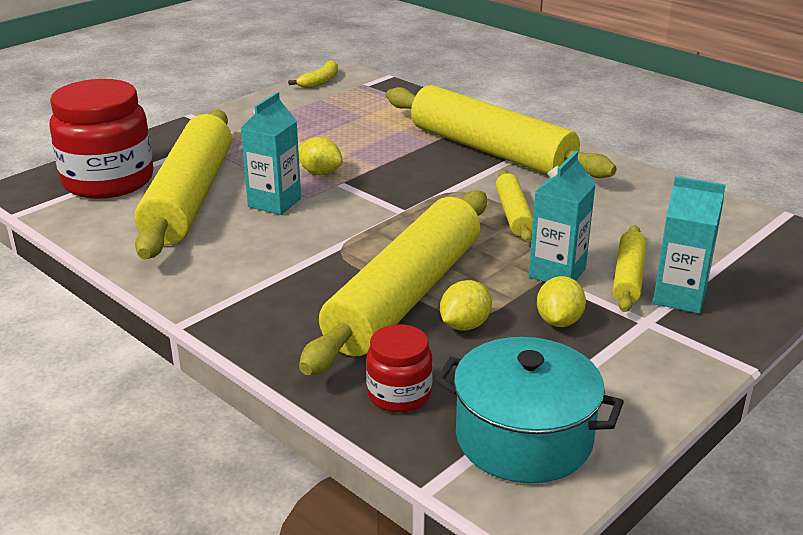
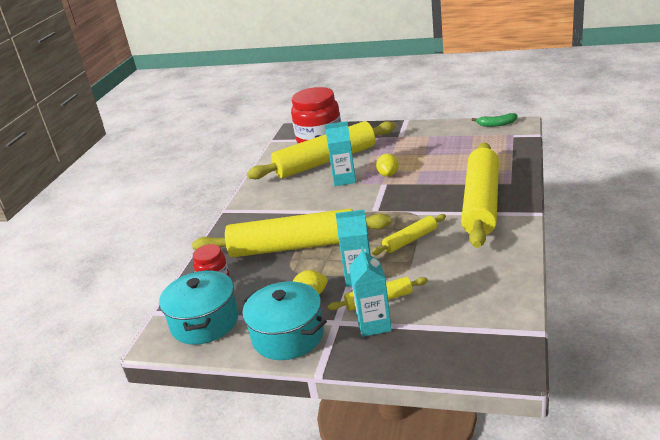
camera: 65 degrees right, 0 degrees up
yellow banana [288,60,338,88] -> green banana [472,113,517,127]
yellow lemon [440,280,492,330] -> none
none -> turquoise pot [241,282,327,360]

